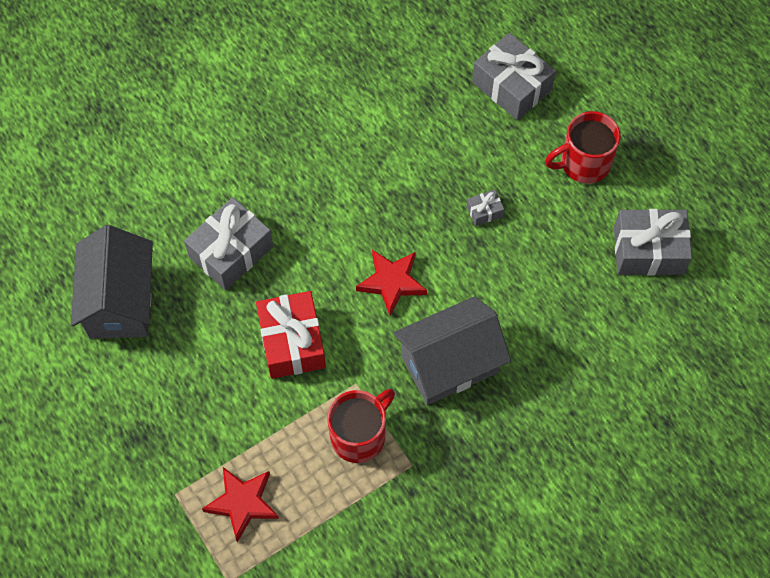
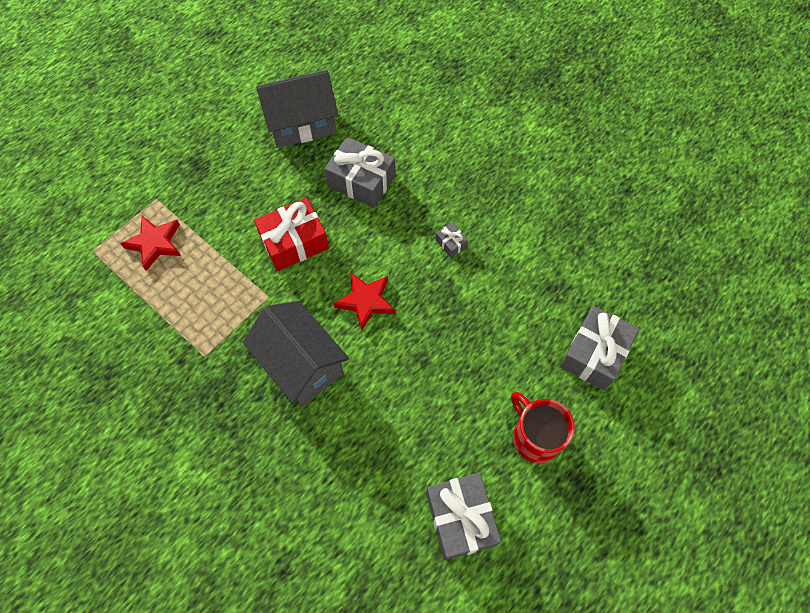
camera: 75 degrees right, 0 degrees up
red mug [327,389,395,463] -> none
grey gift [466,190,504,226] -> grey gift moved to [435,222,468,258]

